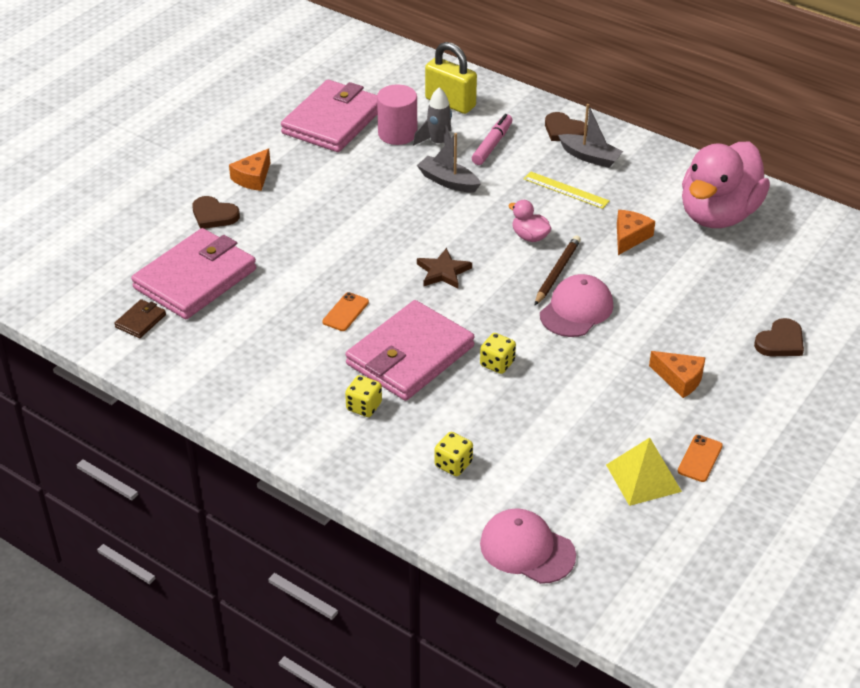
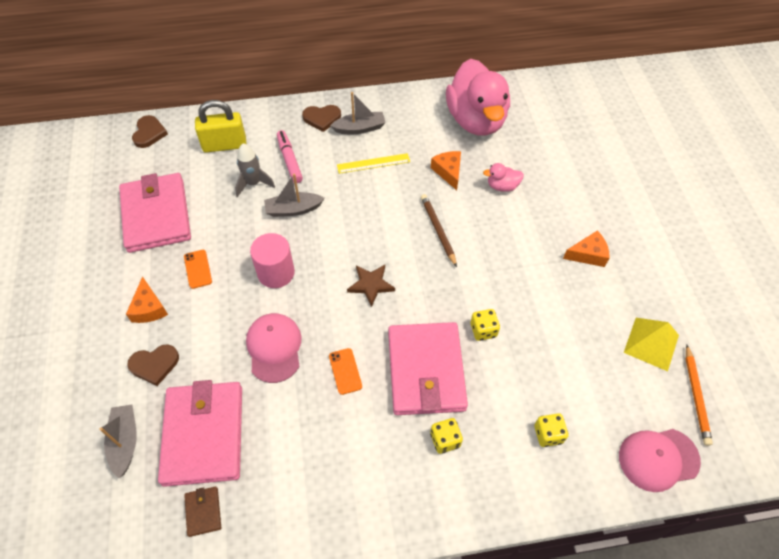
camera: 45 degrees left, 15 degrees up
pink cylinder [377,84,417,145] -> pink cylinder moved to [250,233,295,288]
pink duck [508,200,552,242] -> pink duck moved to [483,163,524,192]
pink cap [540,274,613,337] -> pink cap moved to [246,313,302,383]
orange phone [678,435,723,482] -> orange phone moved to [184,250,212,289]
brown heart [754,318,804,356] -> brown heart moved to [132,115,168,148]
none -> grey boat [99,405,137,478]
none -> orange pencil [685,345,713,446]

